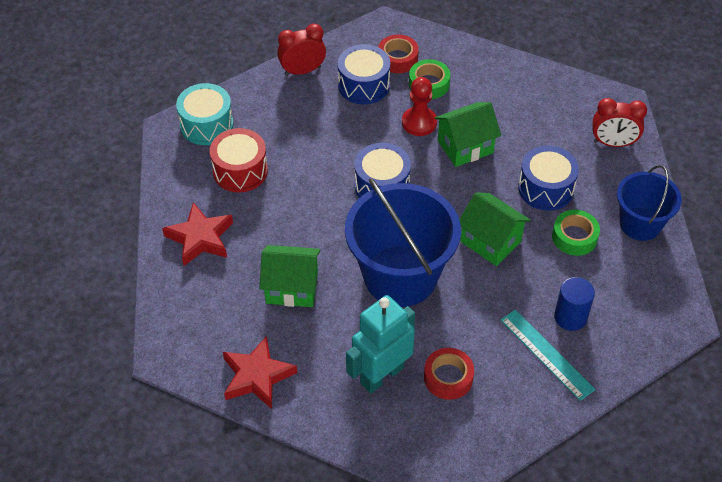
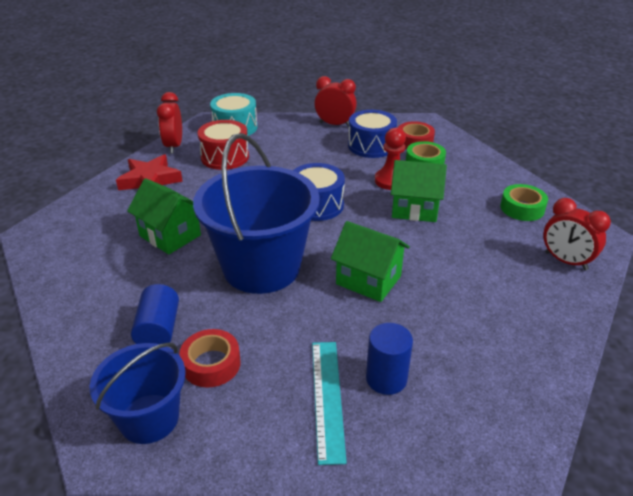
camera: 35 degrees right, 15 degrees down
red star [223,336,297,409] -> none
turquoise robot [346,295,415,394] -> blue cylinder [131,284,179,344]
green house [459,192,531,266] -> green house turned 45 degrees counterclockwise [331,221,410,302]
blue drum [518,146,579,211] -> none
green tape [552,210,600,256] -> green tape moved to [500,184,548,221]
blue bucket [617,165,682,241] -> blue bucket moved to [89,343,185,444]
none -> red clock [157,92,182,154]

